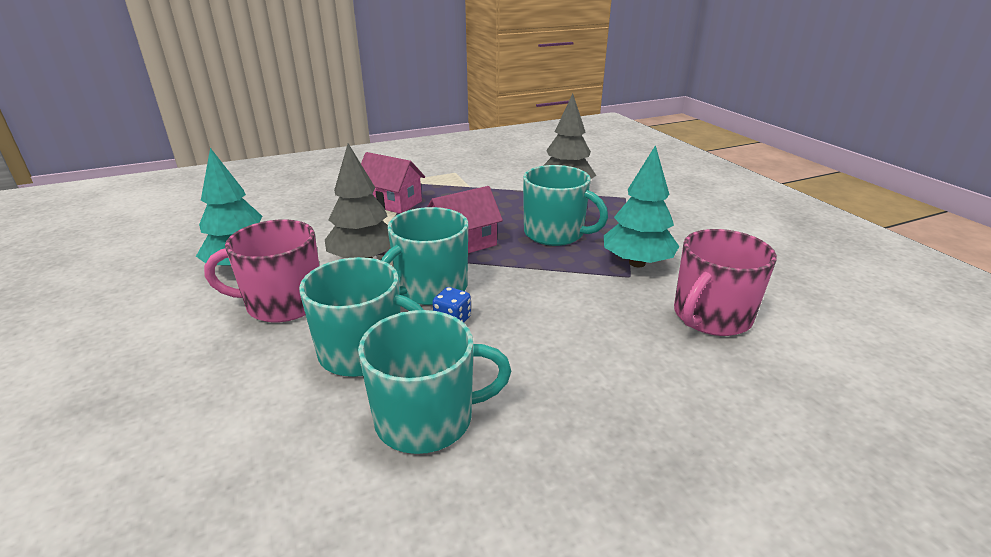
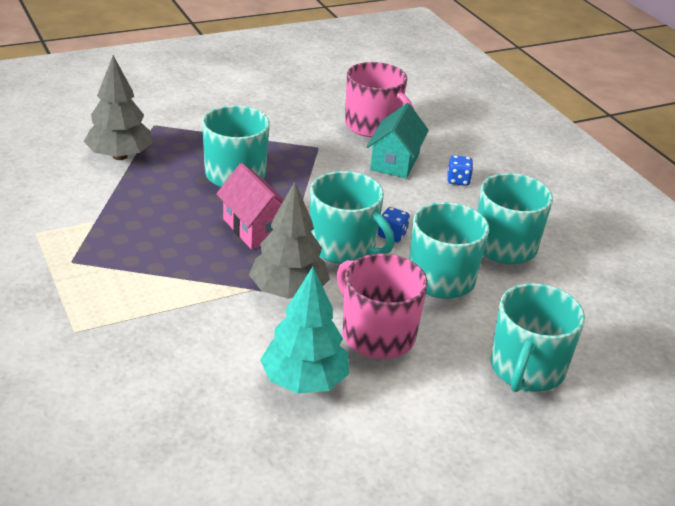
camera: 95 degrees left, 5 degrees up
pink mug [204,219,319,323] -> pink mug turned 150 degrees clockwise [337,253,428,359]
pink house [361,152,425,213] -> none
turquoise tree [604,145,679,267] -> none
none -> turquoise house [366,103,429,178]
none -> blue dice [447,155,473,186]
none -> turquoise mug [491,283,585,392]

